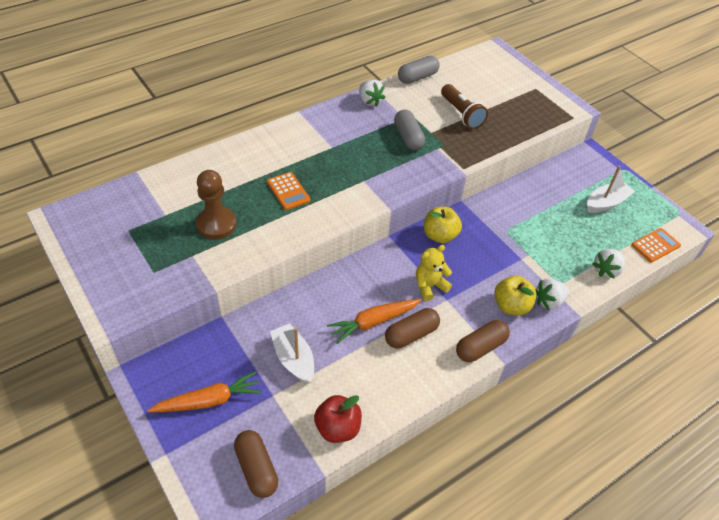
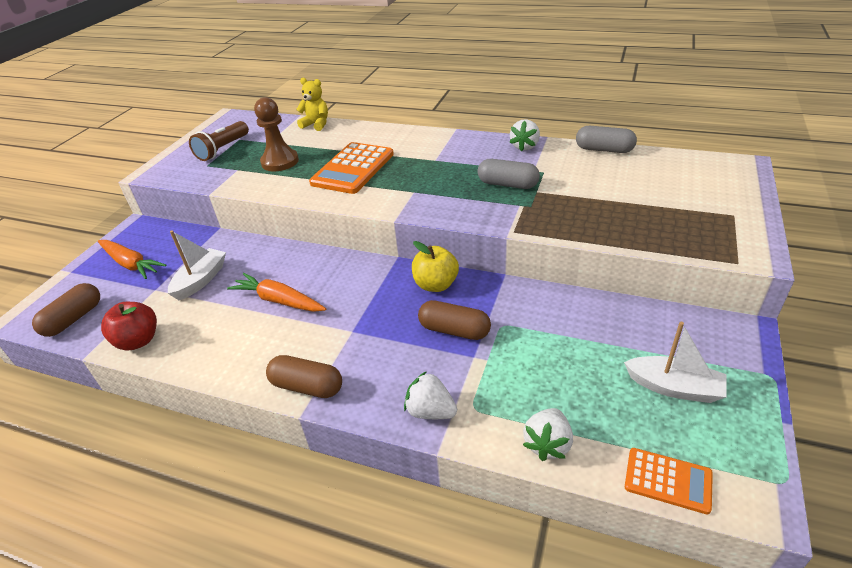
camera: 60 degrees right, 10 degrees down
orange calculator [267,172,310,210] -> orange calculator [309,142,394,194], size x1.81
brown capsule [385,308,440,348] -> brown capsule moved to [418,300,491,340]
grey capsule [394,110,425,150] -> grey capsule turned 75 degrees clockwise [477,159,540,189]
yellow teddy bear [416,245,452,301] -> yellow teddy bear moved to [296,78,328,131]
brown flashlight [441,84,488,129] -> brown flashlight moved to [189,121,249,161]
yellow apple [494,276,536,315] -> none
white strawberry [592,249,625,279] -> white strawberry turned 75 degrees counterclockwise [523,408,573,461]

